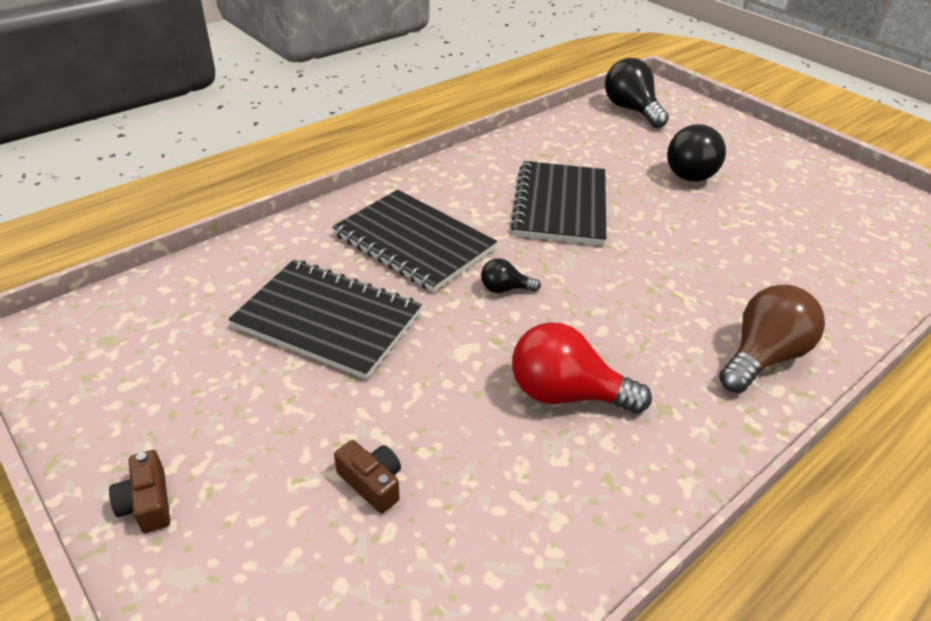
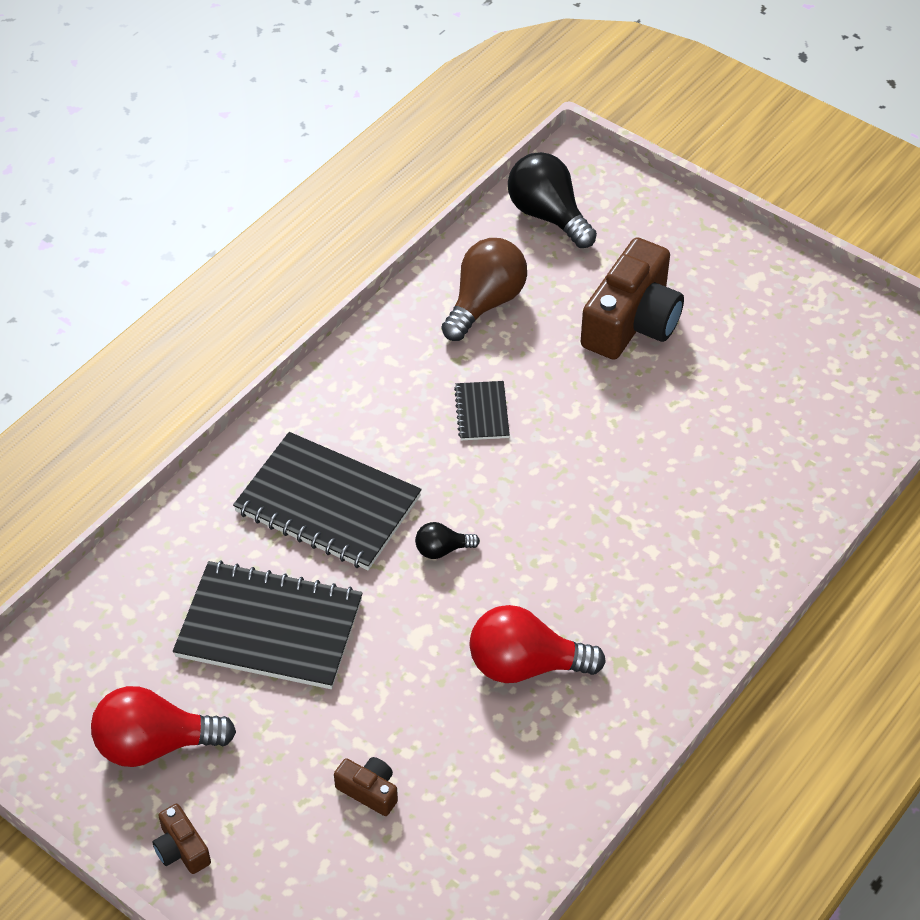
camera: 10 degrees left, 10 degrees up
black notebook [510,161,606,245] -> black notebook [454,381,510,440], size x0.47
black light bulb [667,124,726,182] -> brown camera [581,238,684,360]
brown light bulb [719,285,825,393] -> brown light bulb moved to [442,238,527,341]
none -> red light bulb [91,686,236,767]

